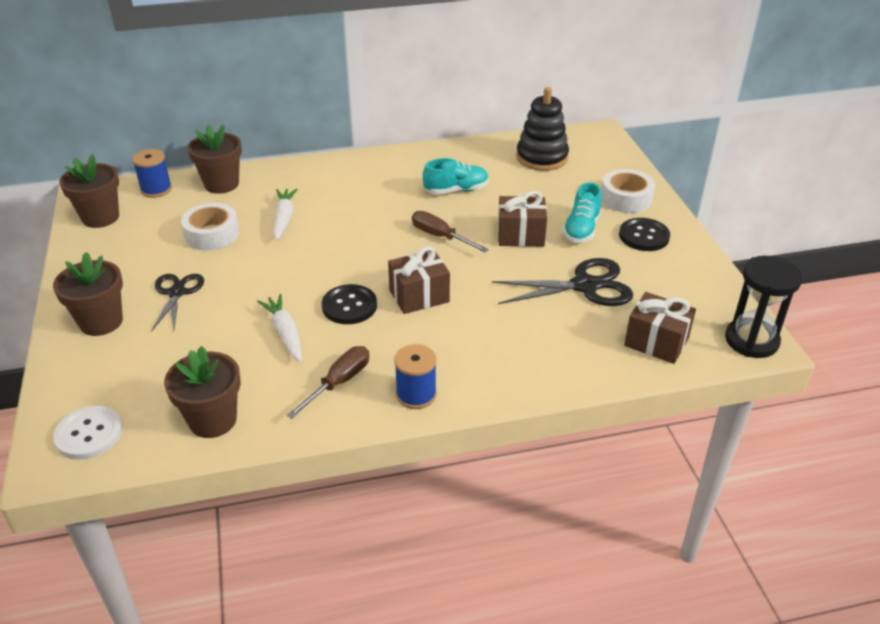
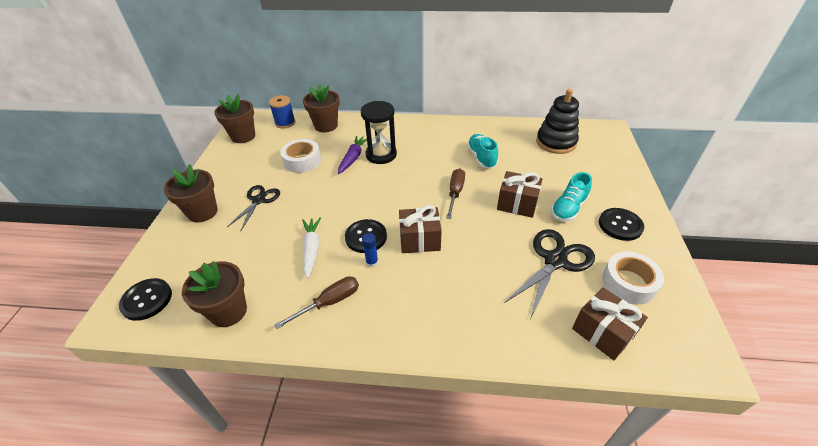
camera: 20 degrees right, 5 degrees up
white button [53,406,123,460] -> black button [119,278,172,321]
white carrot [273,188,298,240] -> purple carrot [338,136,367,174]
blue spool [394,344,437,409] -> none
brown screwdriver [412,211,489,252] -> brown screwdriver turned 45 degrees clockwise [446,168,465,219]
turquoise shoe [423,158,489,195] -> turquoise shoe turned 105 degrees counterclockwise [467,134,498,168]
black scissors [492,258,633,306] -> black scissors turned 60 degrees counterclockwise [504,229,595,317]
white tape [601,169,655,213] -> white tape moved to [602,252,664,305]
black hourglass [725,256,802,358] -> black hourglass moved to [361,101,397,164]
none -> blue glue stick [362,233,378,268]

